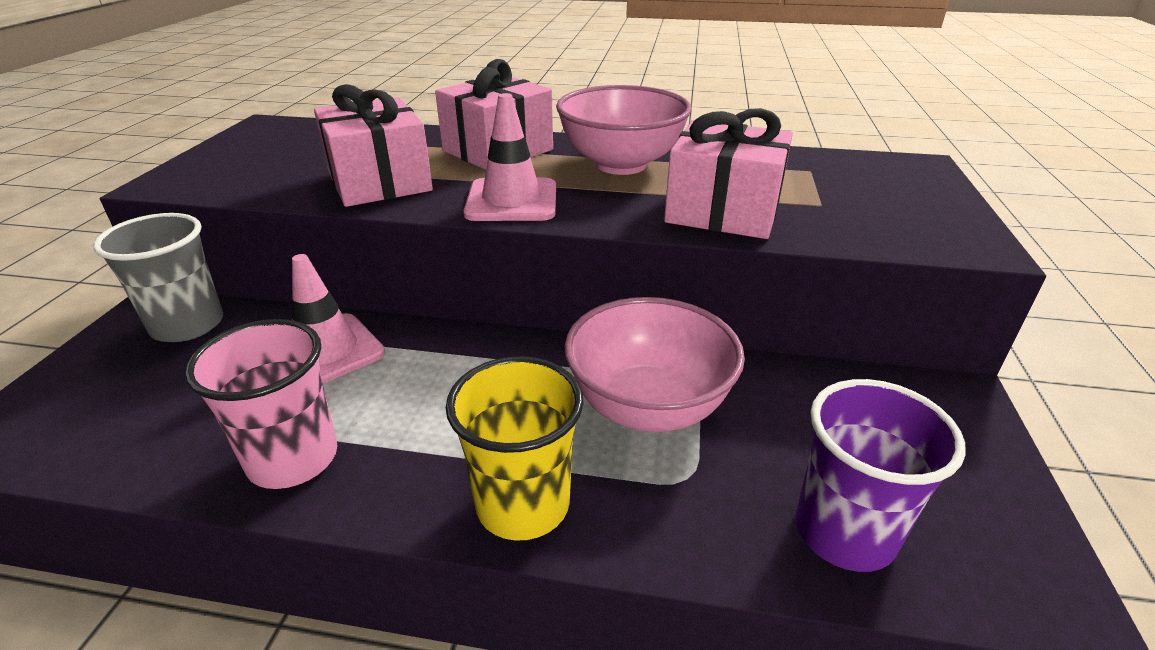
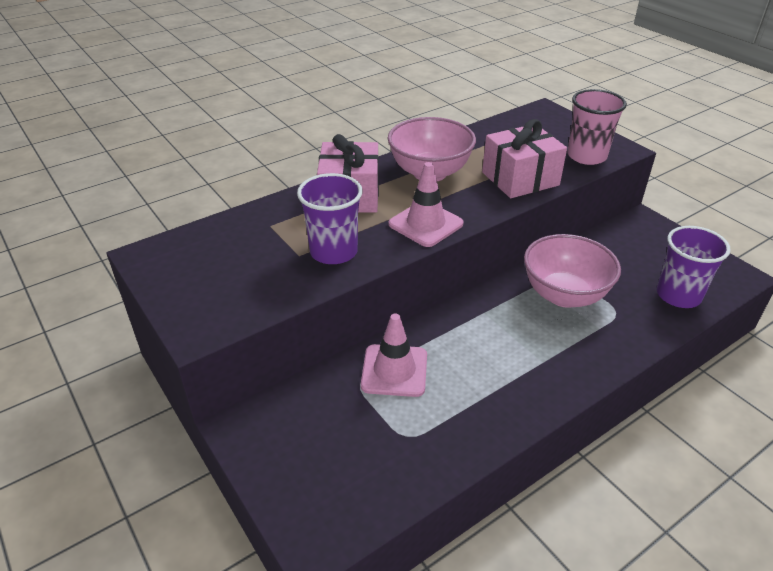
camera: 45 degrees left, 5 degrees up
grey cup [93,213,224,342] -> none
pink cup [185,319,337,489] -> pink cup moved to [567,89,627,165]
pink gift [314,84,433,207] -> purple cup [297,173,363,264]
yellow cup [446,356,584,541] -> none

